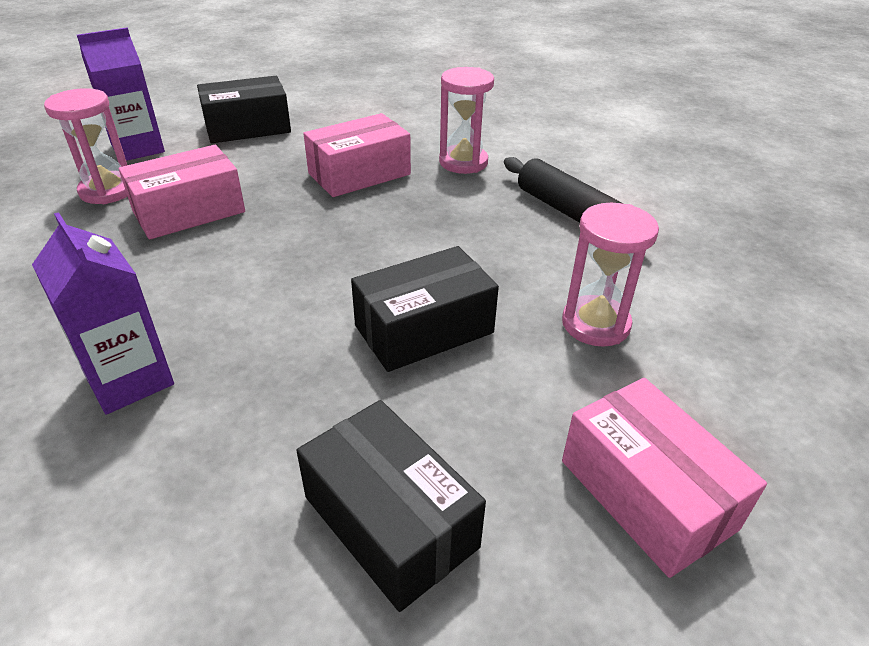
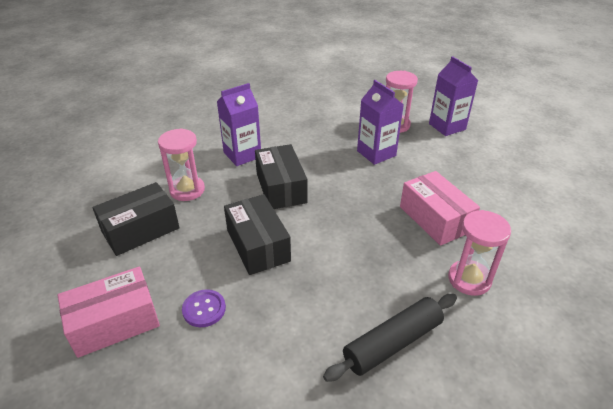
camera: 95 degrees right, 0 degrees up
pink box [119,145,245,239] -> purple carton [357,80,404,165]
black box [197,76,291,143] -> black box moved to [255,144,307,209]
pink hourglass [562,203,659,347] -> pink hourglass moved to [158,128,205,201]
none -> purple button [182,289,226,327]

